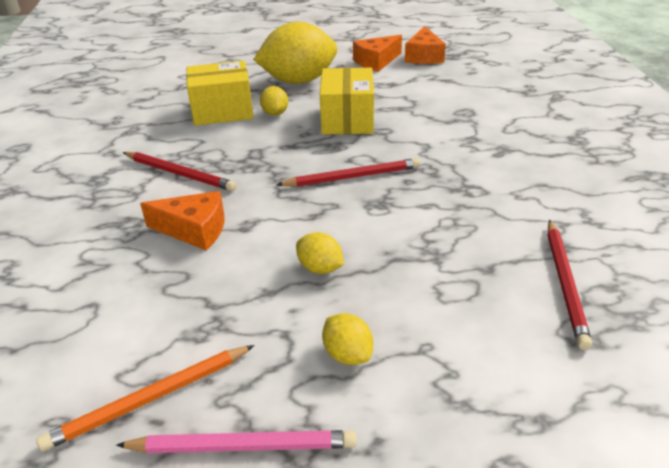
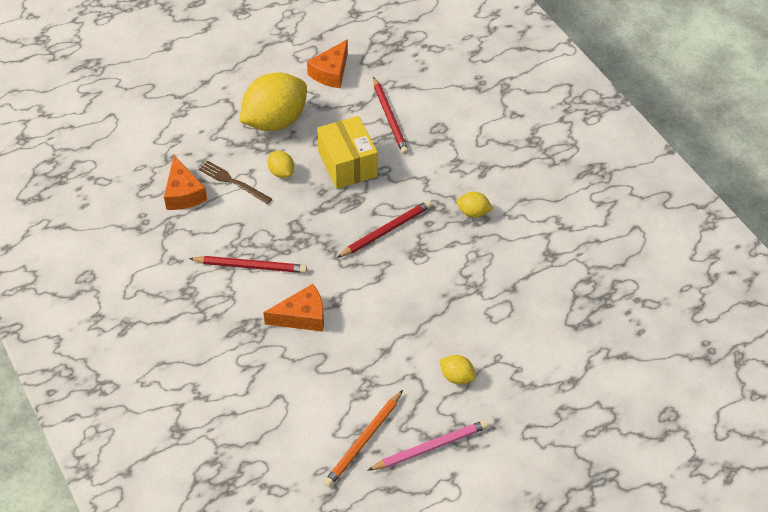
camera: 25 degrees left, 15 degrees up
yellow box [186,61,254,126] -> brown fork [199,161,272,204]
yellow lemon [296,232,344,274] -> yellow lemon moved to [457,192,494,218]
orange cheese [405,26,446,64] -> orange cheese moved to [164,156,207,210]
red pencil [547,220,592,350] -> red pencil moved to [373,76,409,155]

